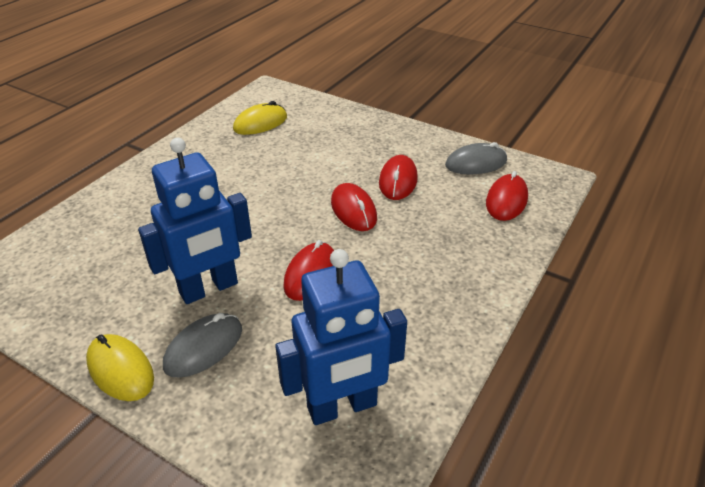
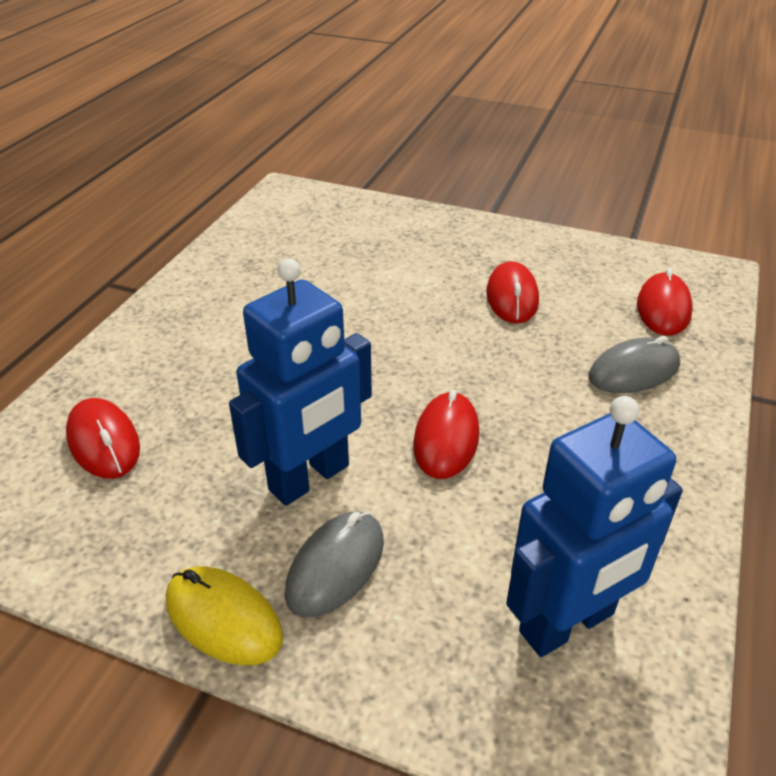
camera: 10 degrees left, 0 degrees up
yellow mouse [233,101,287,135] -> none
red mouse [331,183,377,231] -> red mouse moved to [66,398,140,479]
grey mouse [445,142,507,174] -> grey mouse moved to [588,336,680,393]

